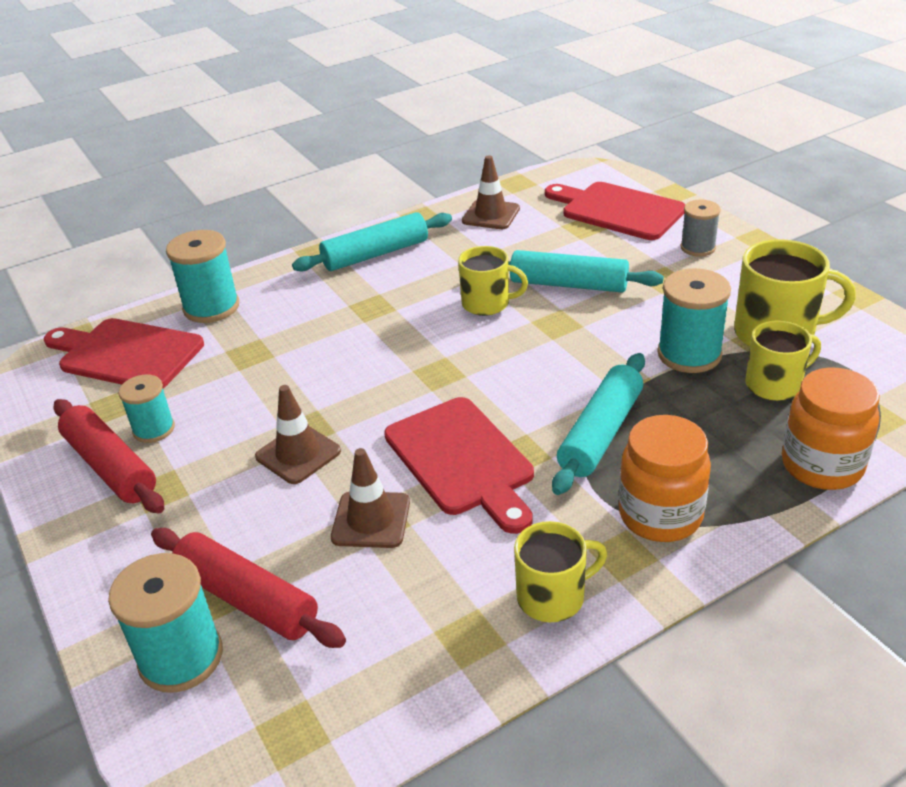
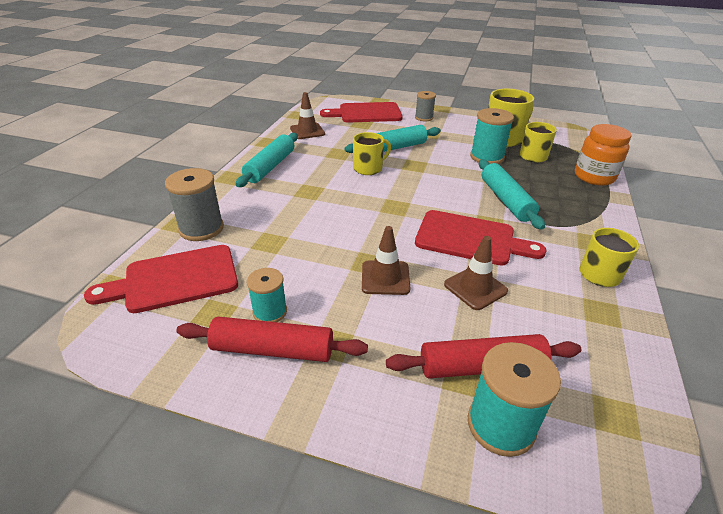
camera: 45 degrees left, 0 degrees up
turquoise spool [166,230,239,323] -> grey spool [165,168,224,241]
orange jar [619,415,711,542] -> none

